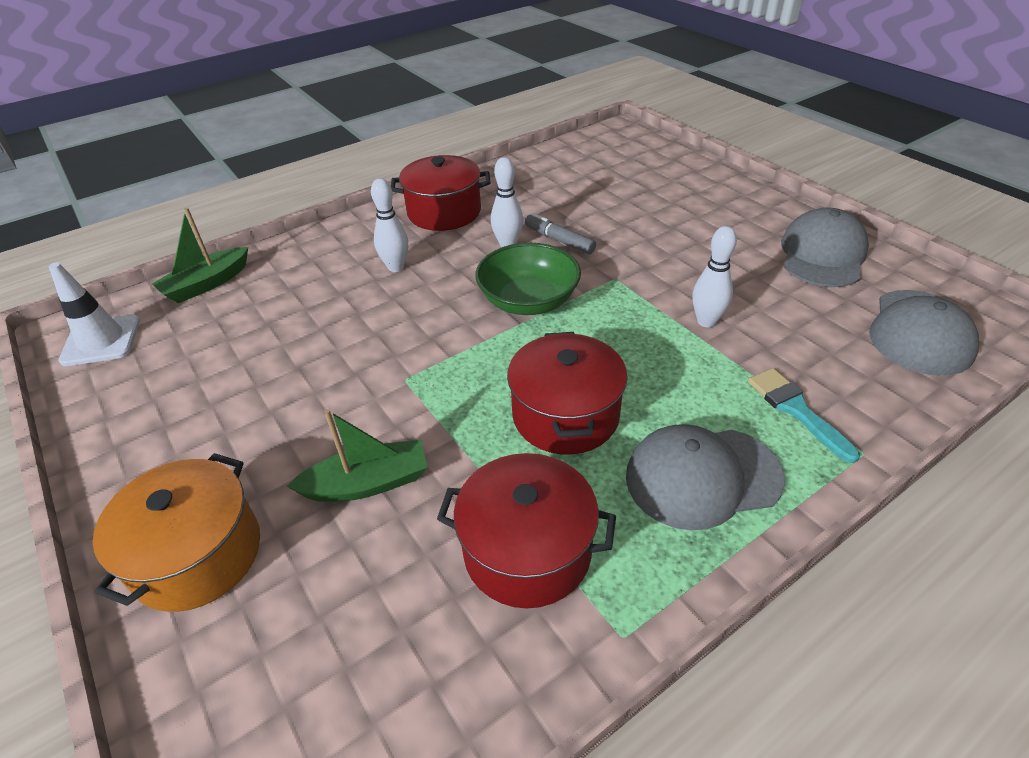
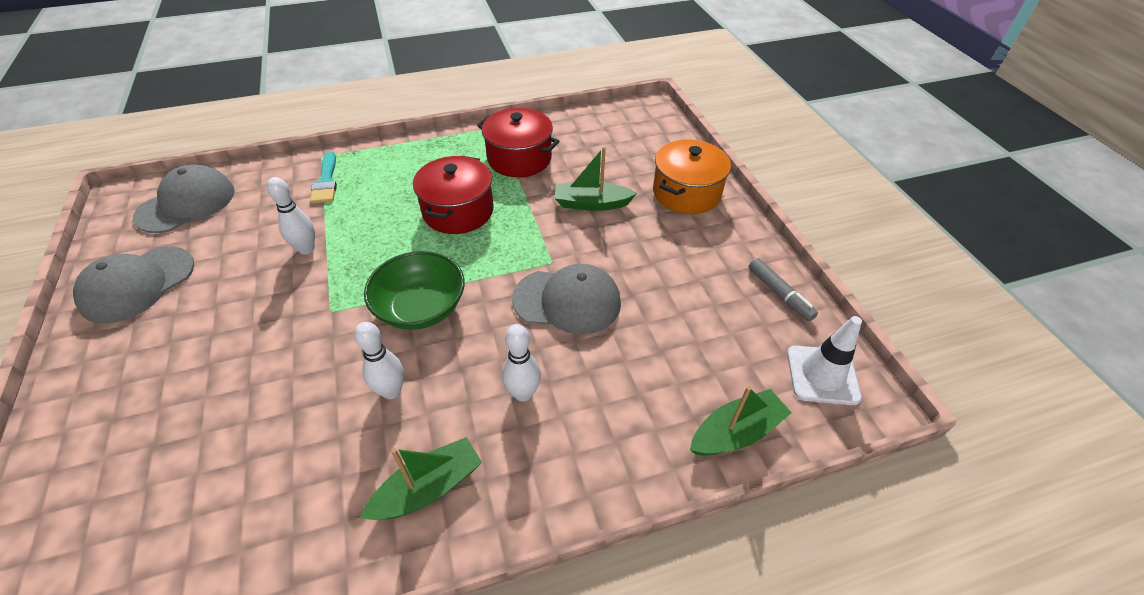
camera: 165 degrees left, 5 degrees up
red pot [391,155,490,231] -> green boat [360,437,482,520]
grey marker [525,213,596,254] -> grey marker moved to [749,258,818,321]
grey cap [626,424,785,530] -> grey cap moved to [512,264,621,334]

